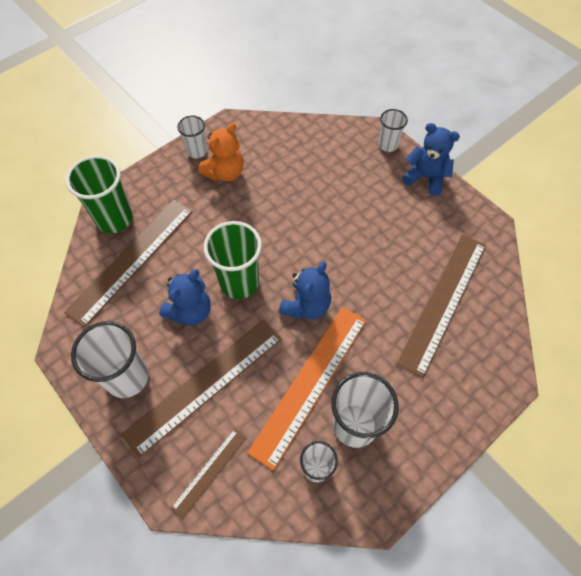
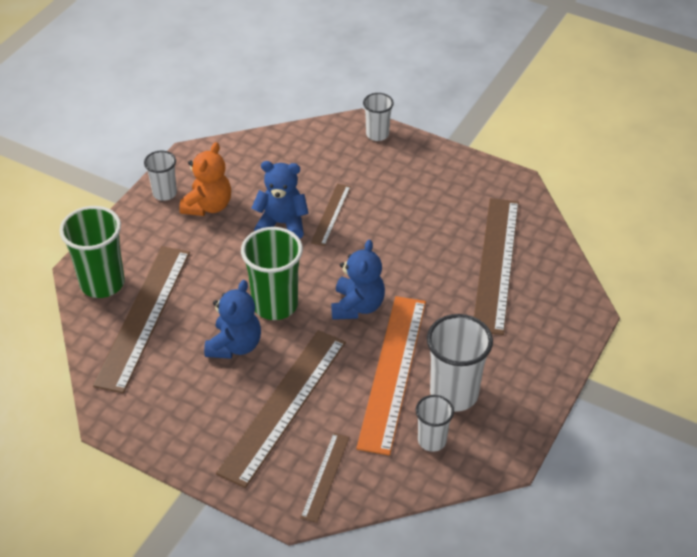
camera: 20 degrees left, 15 degrees down
white cup [71,321,148,398] -> none
blue teddy bear [402,123,460,196] -> blue teddy bear moved to [251,161,309,239]
none -> brown ruler [311,184,351,246]

